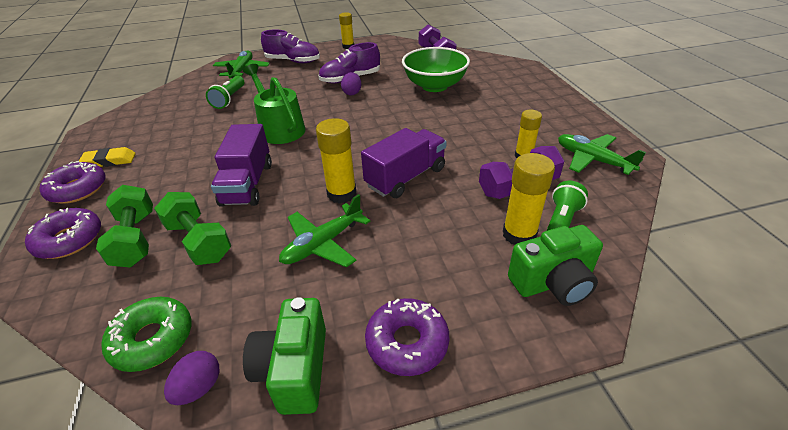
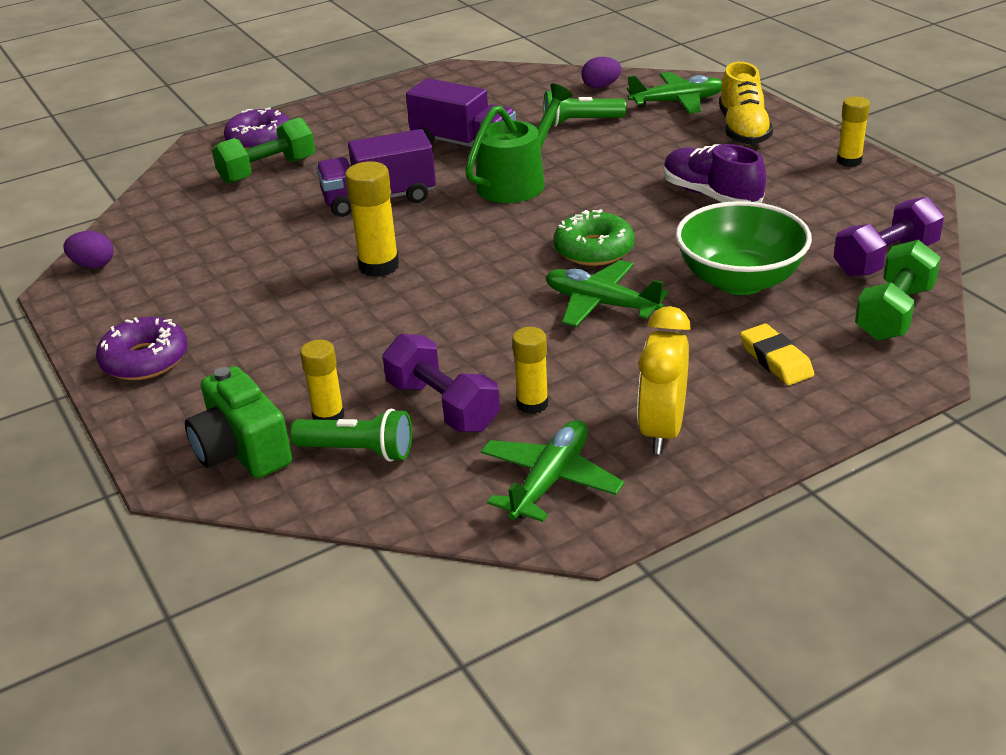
camera: 75 degrees right, 5 degrees down
purple donut [39,161,106,204] -> none
yellow eraser [79,147,136,167] -> yellow eraser moved to [740,324,814,385]
green donut [101,297,191,372] -> green donut moved to [554,209,634,266]
green dumbbell [154,192,231,265] -> green dumbbell moved to [855,240,941,340]
green camera [243,297,326,415] -> none
purple shoe [261,29,320,63] -> yellow shoe [719,62,773,145]
green plane [279,194,371,268] -> green plane moved to [546,260,668,327]
purple egg [341,72,361,95] -> purple egg moved to [581,57,622,88]
purple truck [361,128,447,198] -> purple truck moved to [406,78,516,147]
yellow glue stick [503,153,555,244] -> yellow glue stick [300,340,345,420], size x0.67
none -> yellow clock [637,306,691,454]

